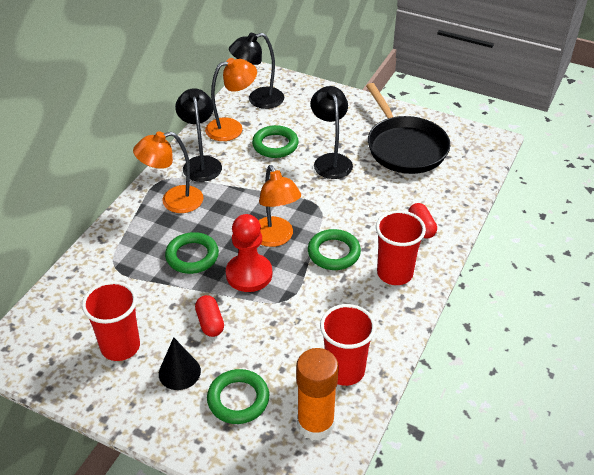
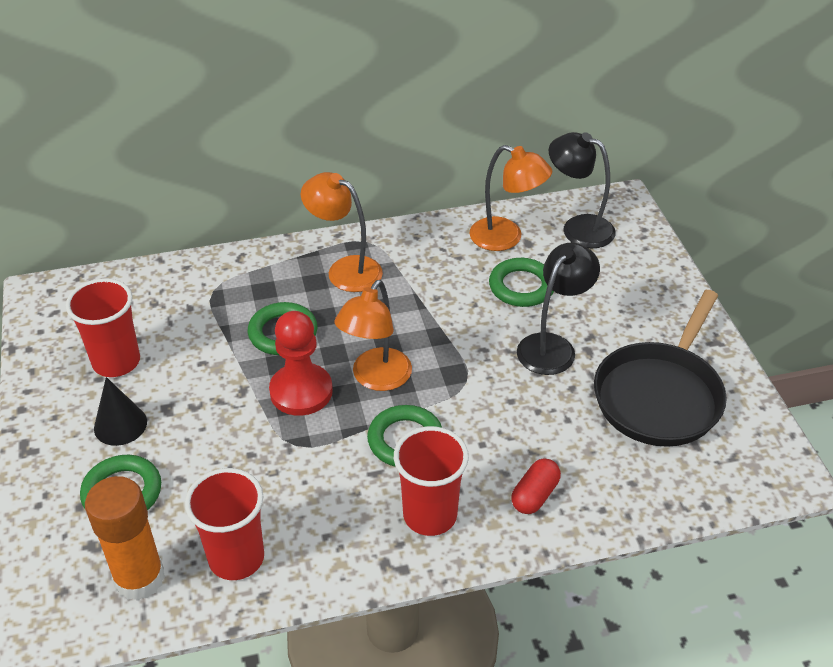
camera: 50 degrees right, 0 degrees up
black lamp [175,88,222,182] -> none
red capsule [195,295,224,337] -> none

